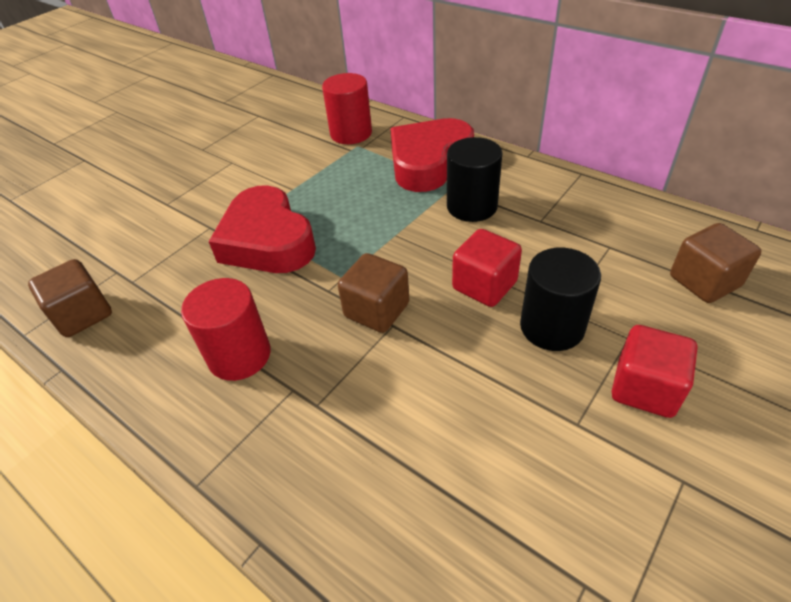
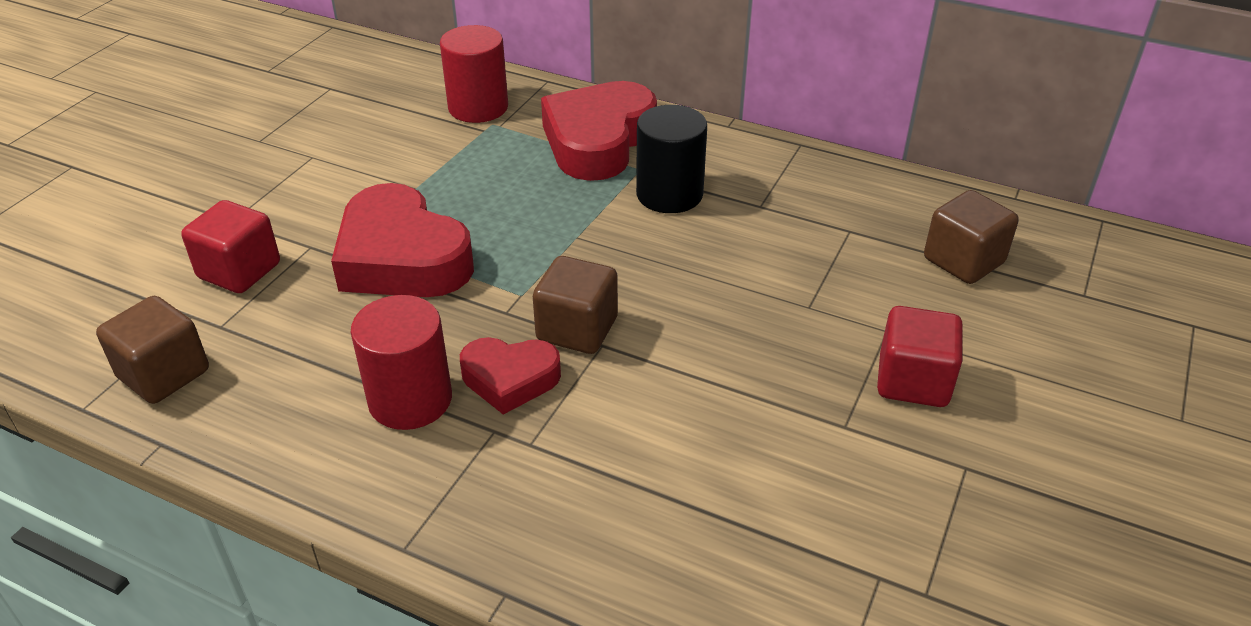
camera: 15 degrees left, 5 degrees down
red cube [452,229,522,307] -> red cube moved to [181,200,280,293]
black cylinder [520,248,601,351] -> none
none -> red heart [460,337,561,415]

